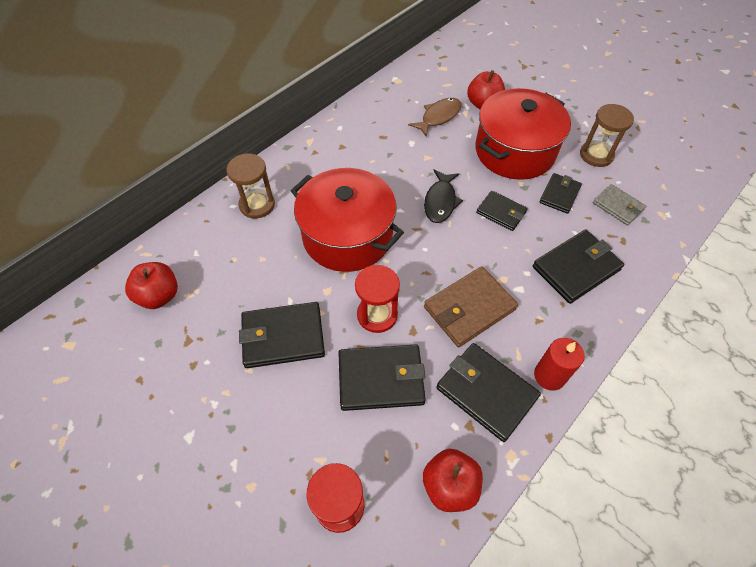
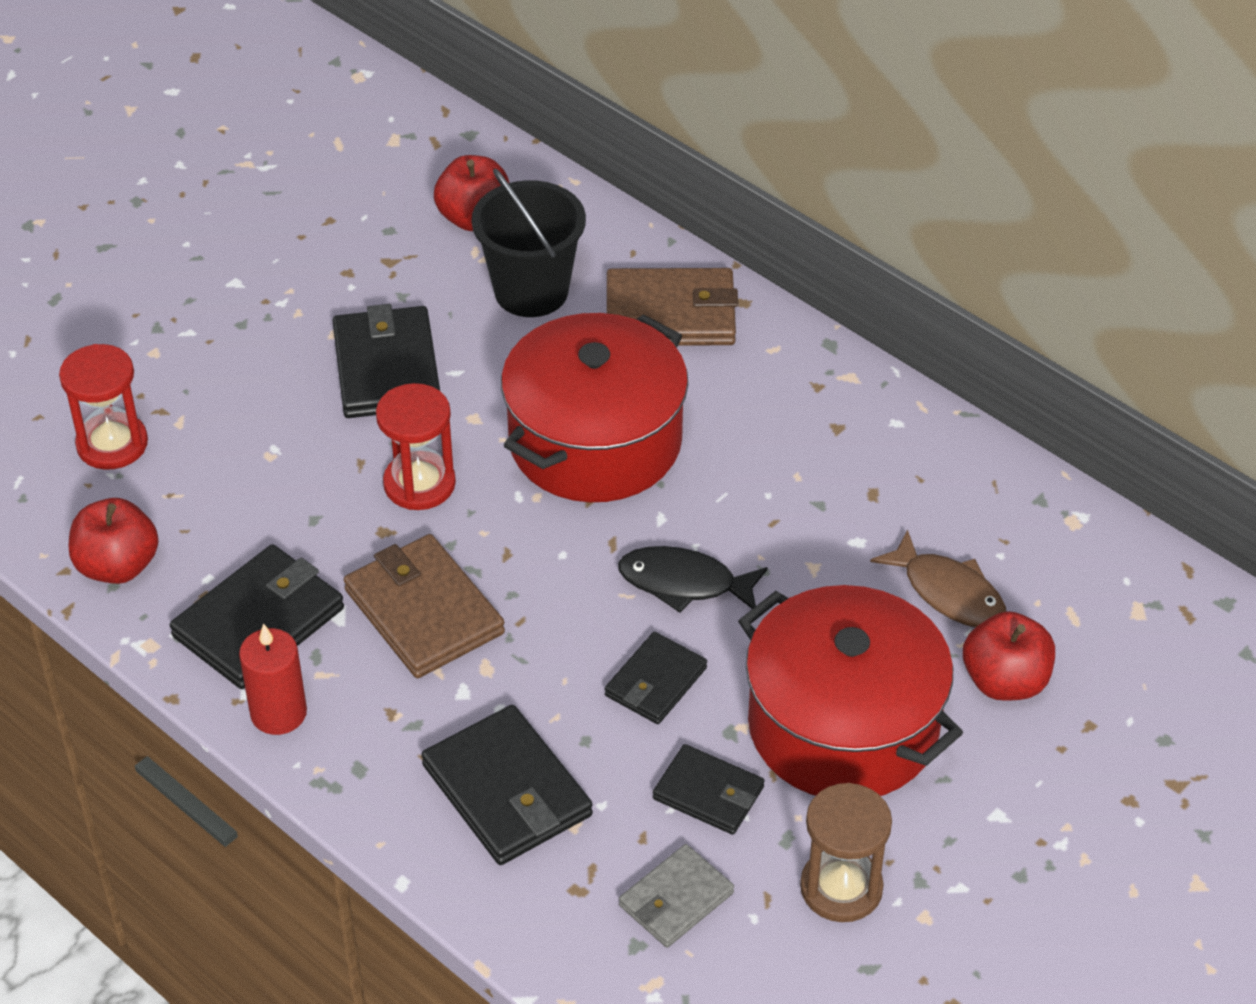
camera: 90 degrees right, 10 degrees down
brown hourglass [226,154,275,219] -> brown wallet [607,268,738,346]
black wallet [338,345,426,411] -> none
none -> black bucket [471,168,586,317]

